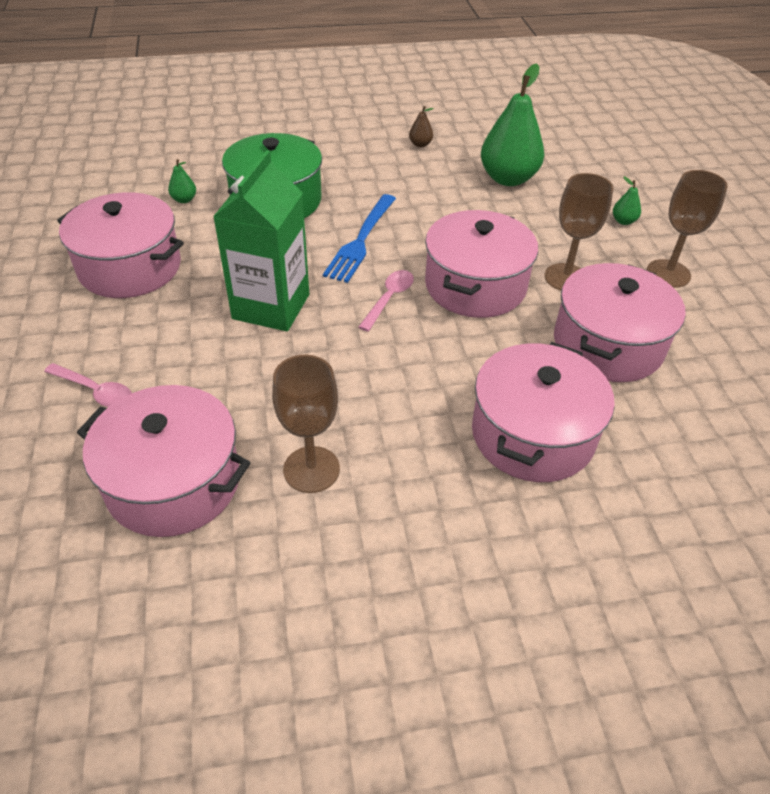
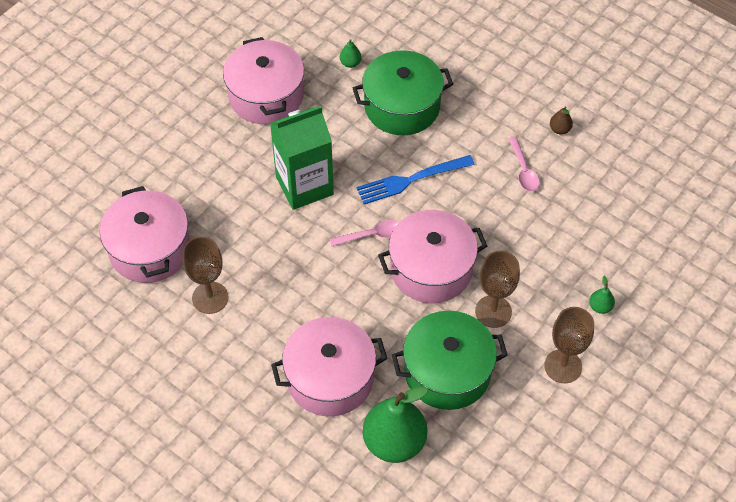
camera: 50 degrees right, 10 degrees up
pink spoon [44,363,132,407] -> pink spoon moved to [508,136,540,192]
green pear [481,64,544,186] -> green pear moved to [363,386,428,463]
pink pot [554,263,686,382] -> green pot [392,311,508,410]

